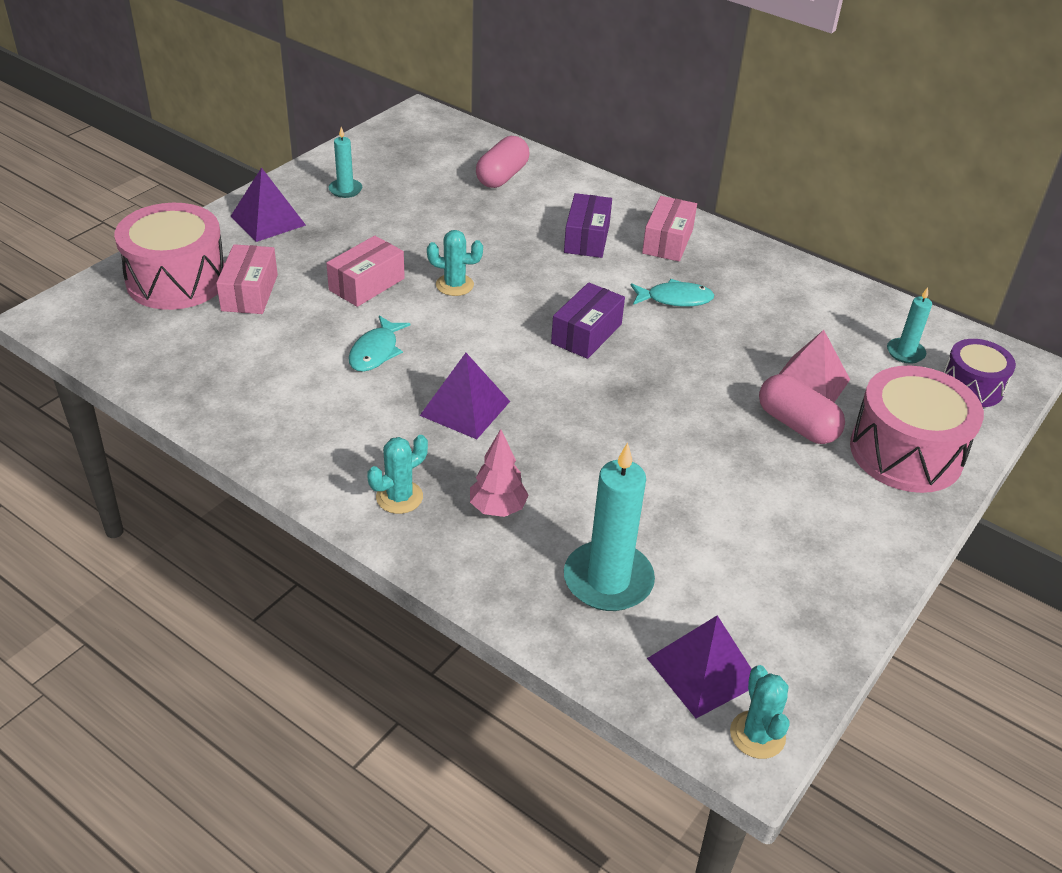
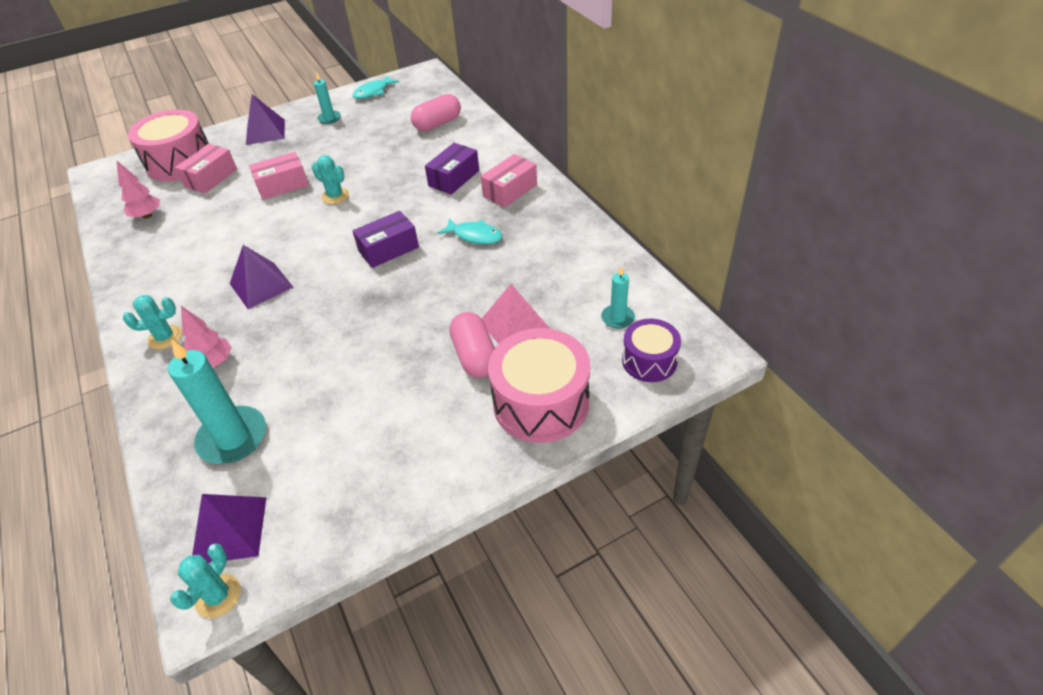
camera: 30 degrees right, 5 degrees up
turquoise fish [348,315,410,372] -> turquoise fish moved to [352,75,399,99]
none -> pink tree [116,160,160,219]

